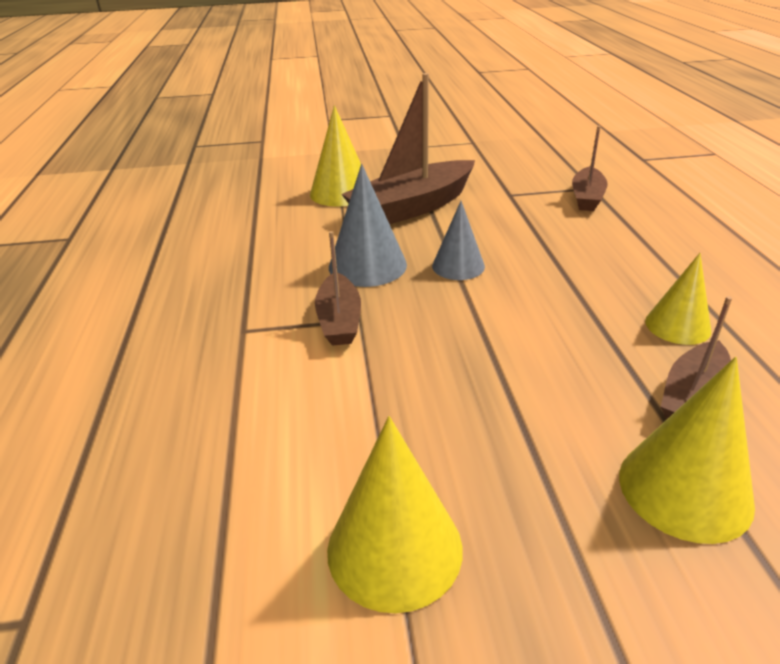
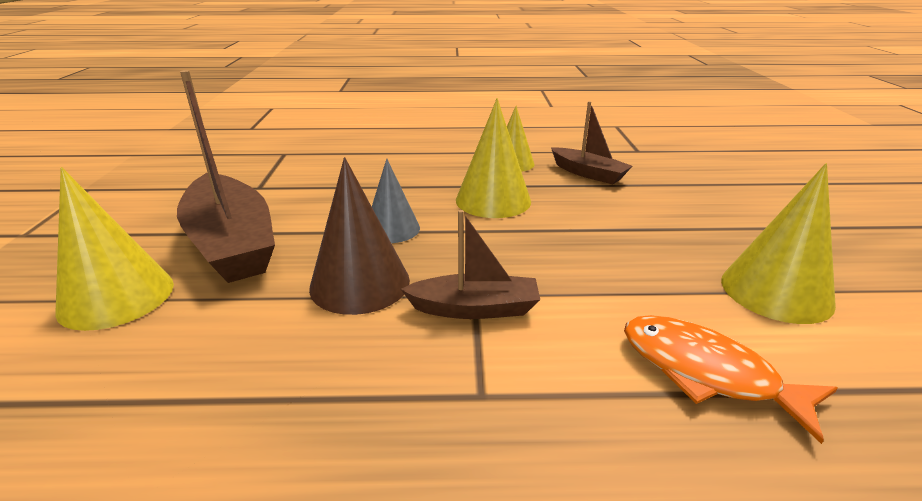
camera: 85 degrees left, 5 degrees down
grey cone [329,164,407,287] -> brown cone [309,157,410,315]
brown boat [572,126,608,211] -> none
yellow cone [619,357,755,544] -> yellow cone moved to [456,98,531,218]
none -> orange fish [624,315,838,444]

